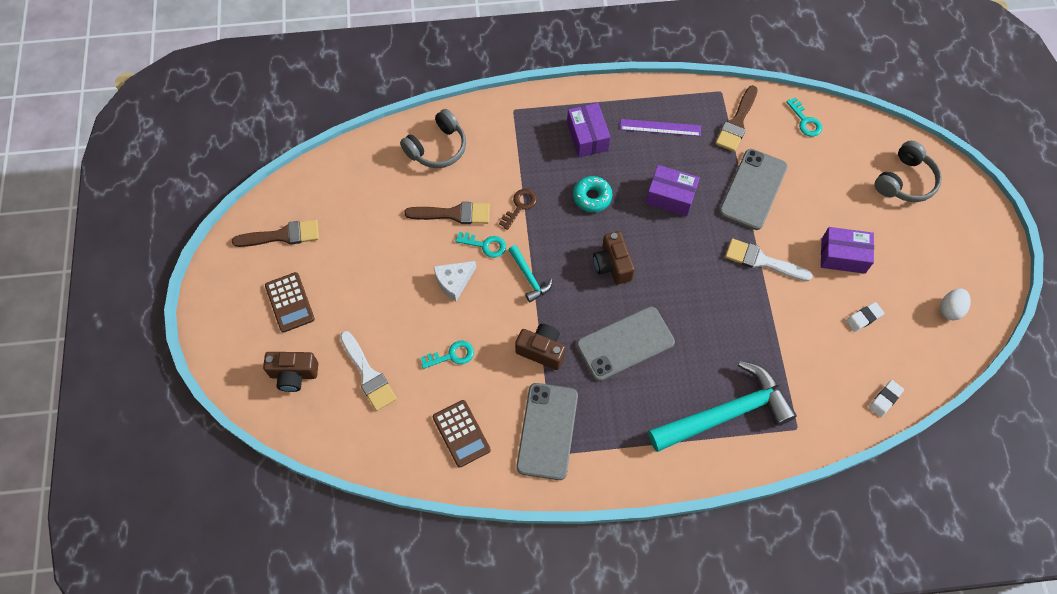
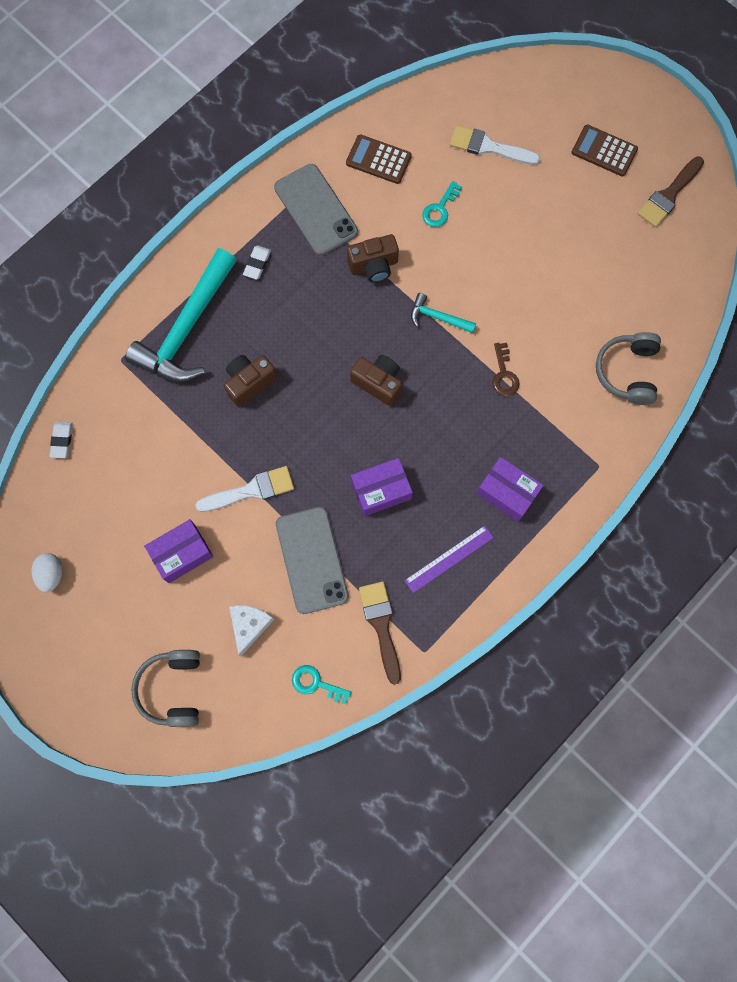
camera: 140 degrees right, 10 degrees up
brown camera [263,352,318,392] -> brown camera moved to [224,355,277,407]
brown brush [404,202,490,224] -> none
white cheese [433,261,476,301] -> white cheese moved to [229,605,274,656]
turquoise key [455,232,506,258] -> none
turquoise donut [573,176,612,212] -> none
grey phone [576,306,675,381] -> none
white eraser [846,302,885,332] -> white eraser moved to [243,245,271,279]

